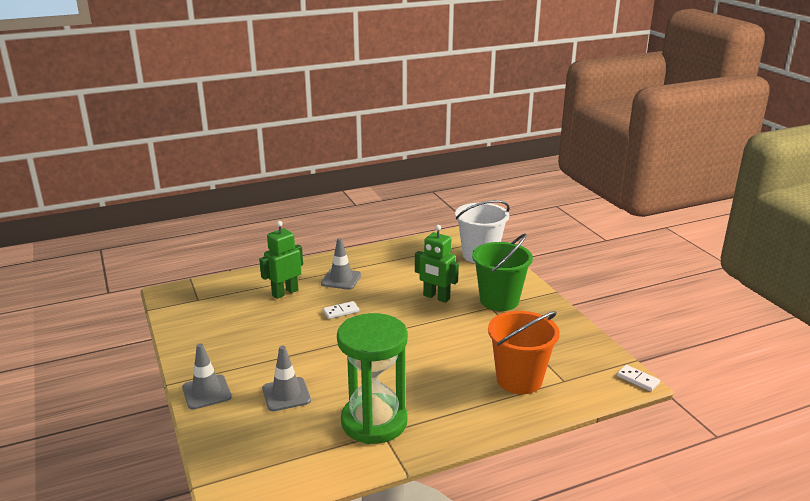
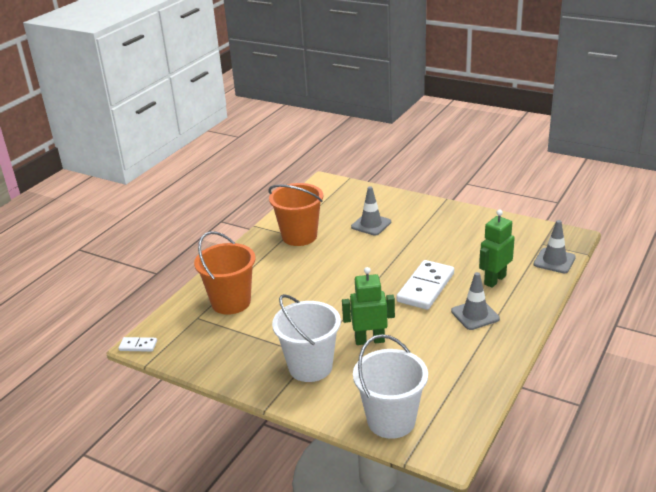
camera: 145 degrees right, 5 degrees up
grey traffic cone [182,343,232,410] -> grey traffic cone moved to [533,220,576,273]
green robot [259,221,303,299] -> green robot turned 150 degrees counterclockwise [479,210,515,288]
white domino [323,301,359,319] -> white domino [396,260,454,310], size x2.11
green hourglass [337,313,408,444] -> orange bucket [269,183,323,246]
green bucket [472,233,533,311] -> white bucket [272,294,341,382]

